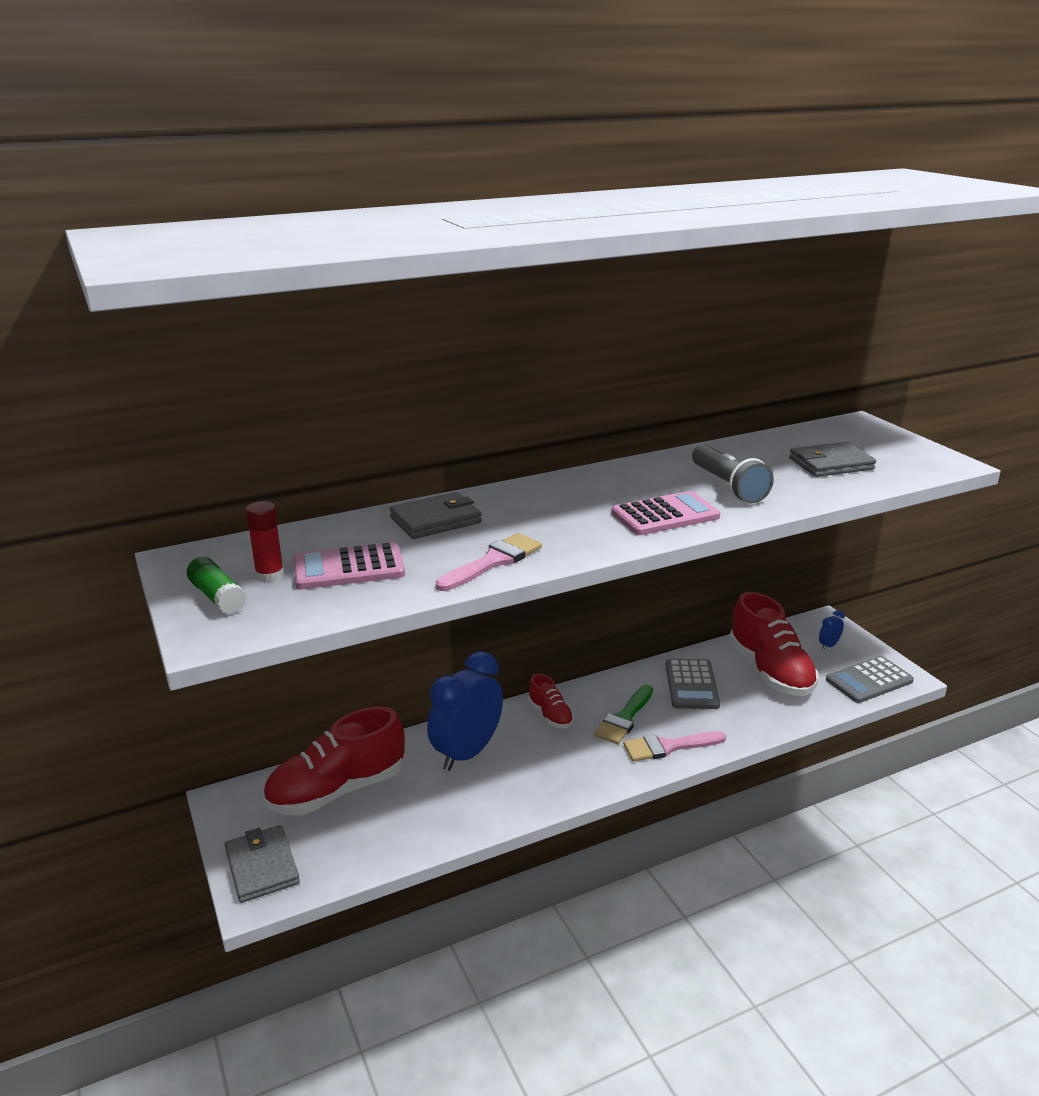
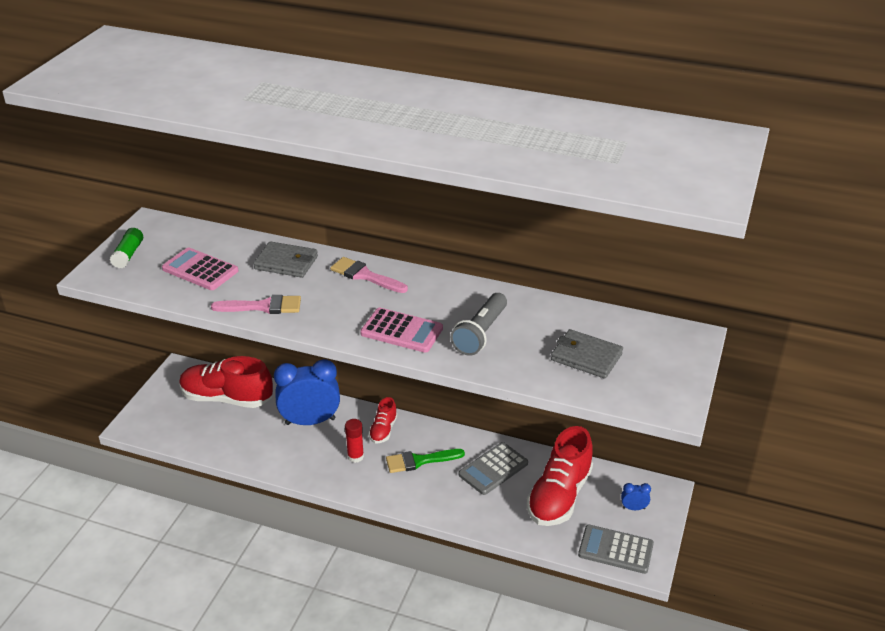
camera: 45 degrees right, 10 degrees up
grey wallet [225,825,300,903] -> none
red glue stick [245,501,284,583] -> red glue stick moved to [345,419,364,463]
pink brush [623,731,726,761] -> pink brush moved to [330,257,408,293]

